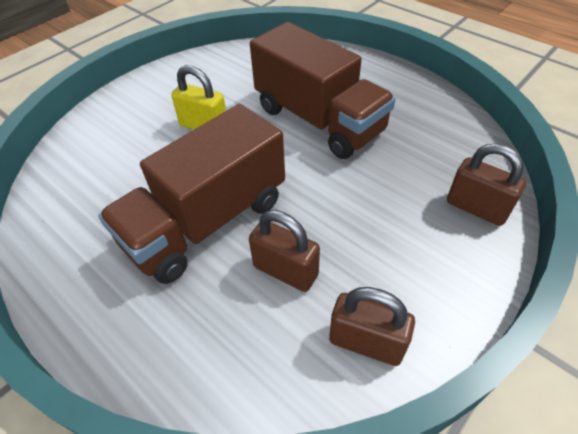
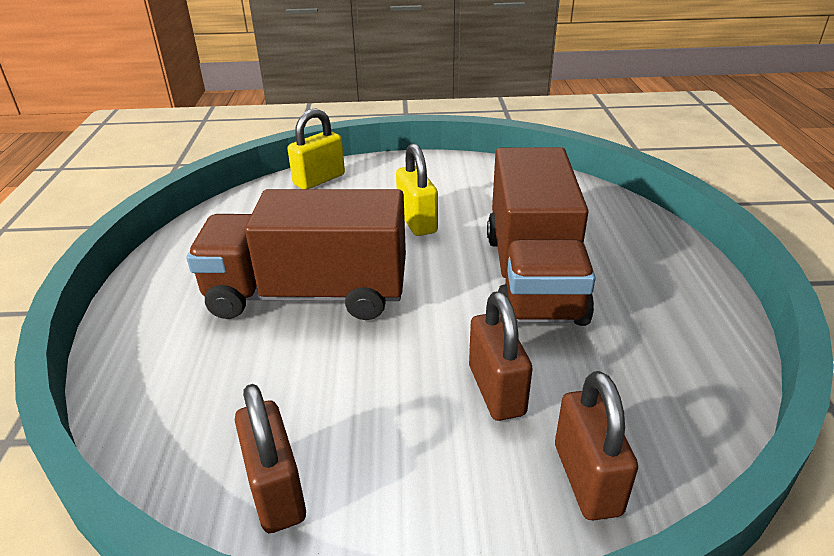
camera: 45 degrees right, 15 degrees down
brown padlock [249,210,320,292] -> brown padlock moved to [469,291,533,421]
none -> yellow padlock [288,108,345,189]

